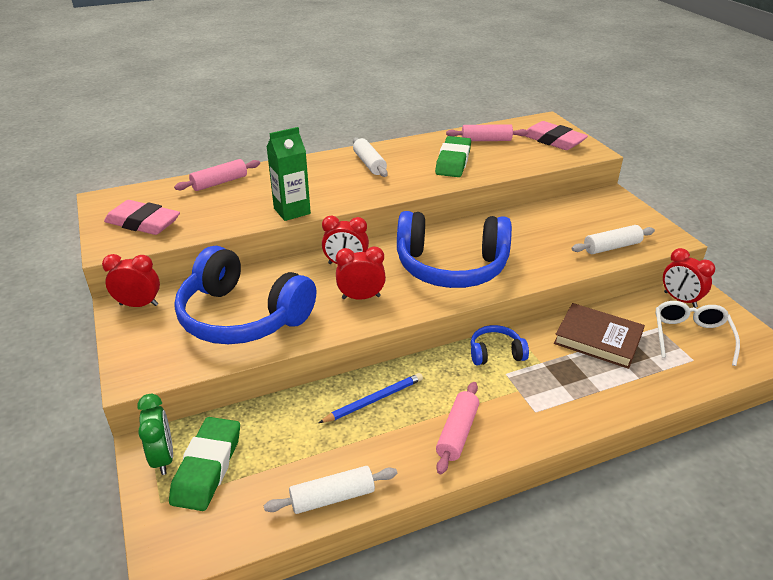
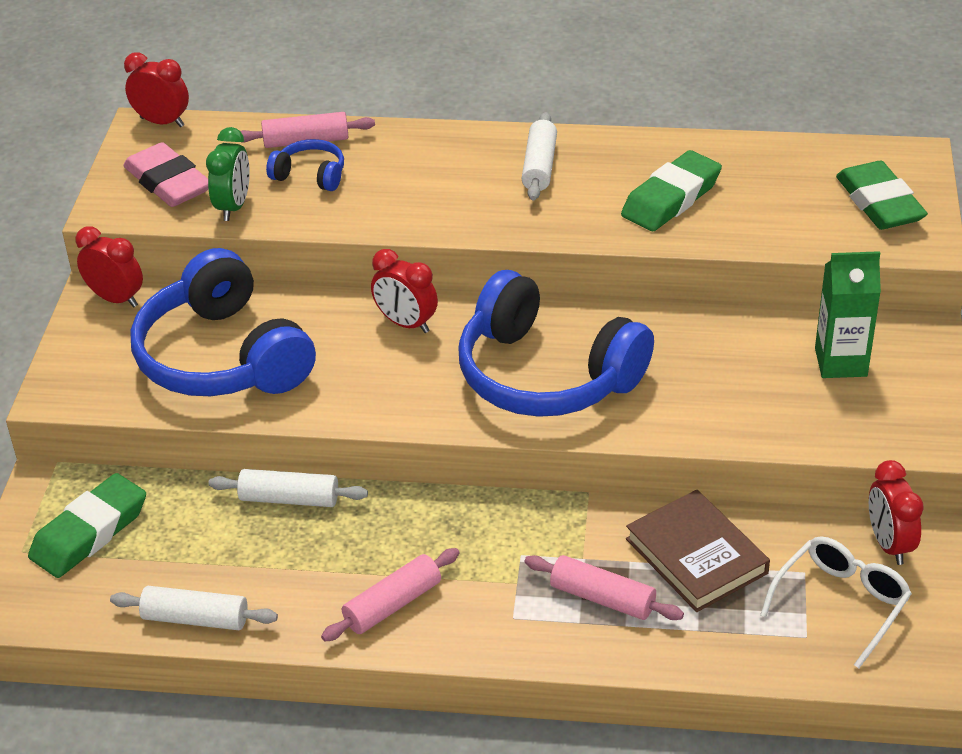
camera: 30 degrees right, 5 degrees up
green clock [137,394,173,475] -> green clock moved to [206,127,250,221]
green carton [267,127,311,221] -> green carton moved to [815,251,881,378]
blue pencil [319,373,423,423] -> none
red clock [336,246,386,300] -> red clock moved to [124,52,189,127]
pink rolling pin [446,124,528,141] -> pink rolling pin moved to [525,555,684,620]
blue headphones [471,325,529,365] -> blue headphones moved to [266,139,344,191]
pink eraser [525,121,588,150] -> green eraser [836,161,928,230]
white rolling pin [571,225,655,254] -> white rolling pin moved to [208,469,368,507]

